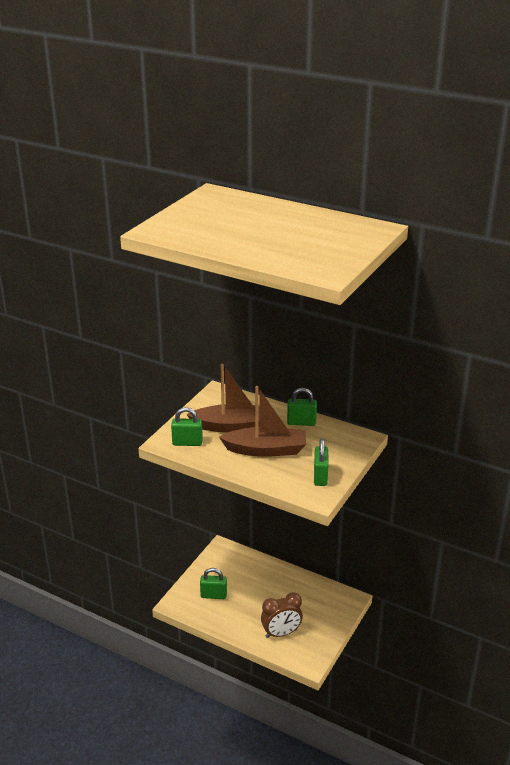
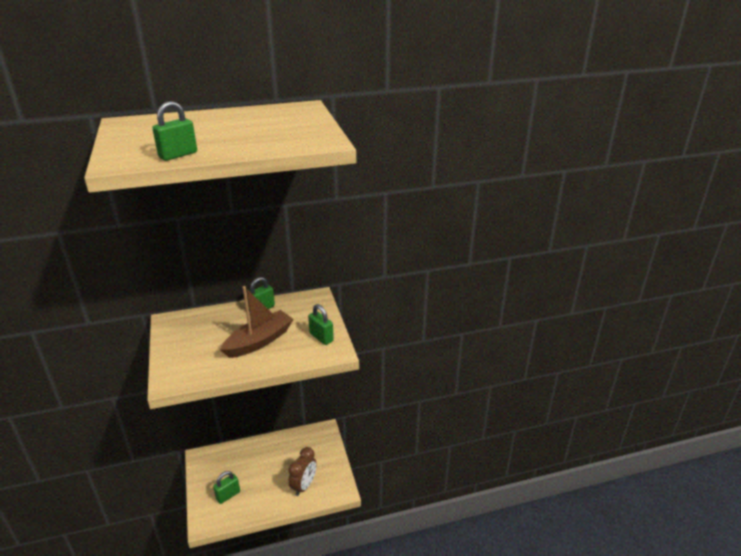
camera: 45 degrees left, 0 degrees up
green padlock [171,407,203,446] -> green padlock moved to [152,101,197,161]
brown boat [186,364,260,433] -> none

